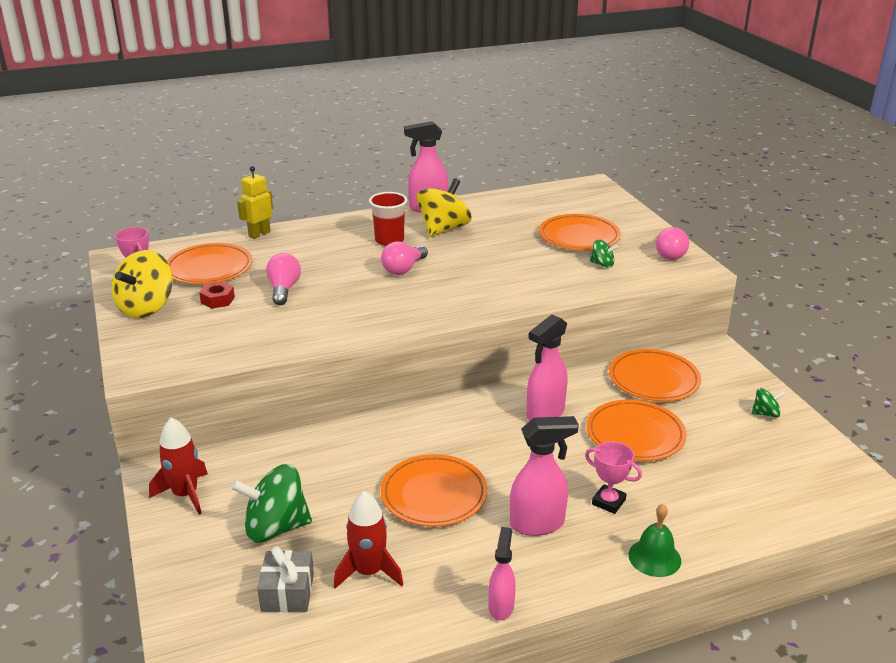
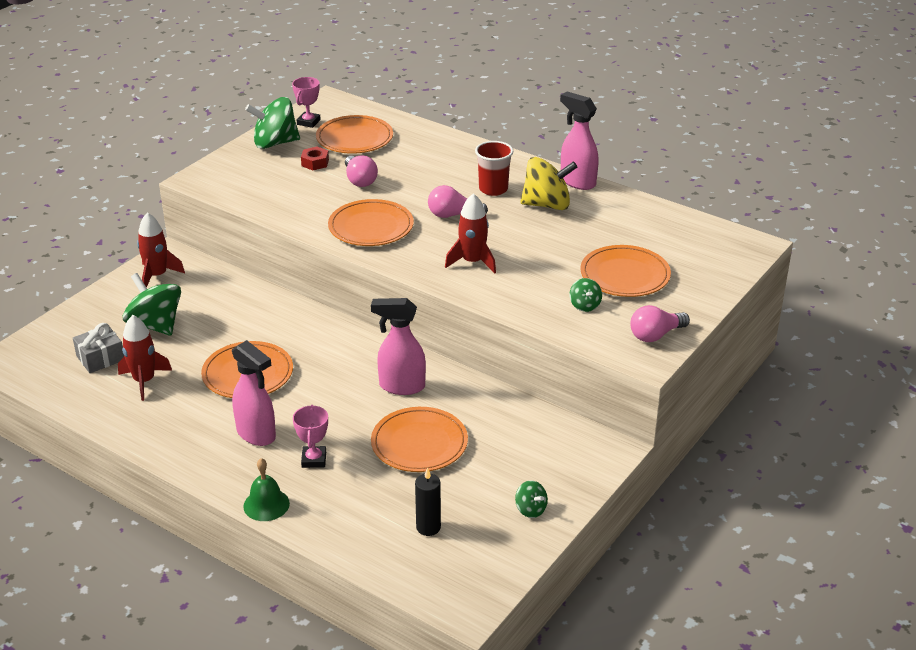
camera: 55 degrees right, 5 degrees up
yellow spinning top [112,250,173,318] -> green spinning top [245,97,300,149]
yellow robot [237,166,273,239] -> none
pink light bulb [266,253,301,305] -> pink light bulb turned 105 degrees clockwise [345,156,378,187]
pink spray bottle [488,527,516,621] -> none
orange plate [609,349,701,401] -> orange plate moved to [328,199,414,246]
none -> black candle [415,467,441,536]
none -> red rocket [445,193,496,274]

